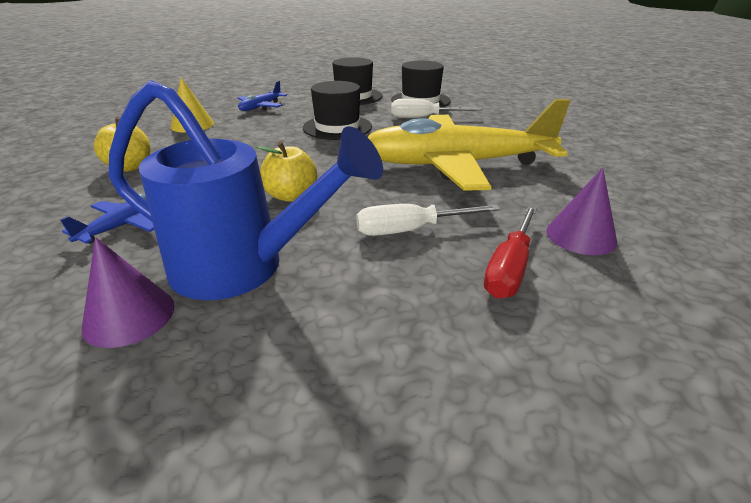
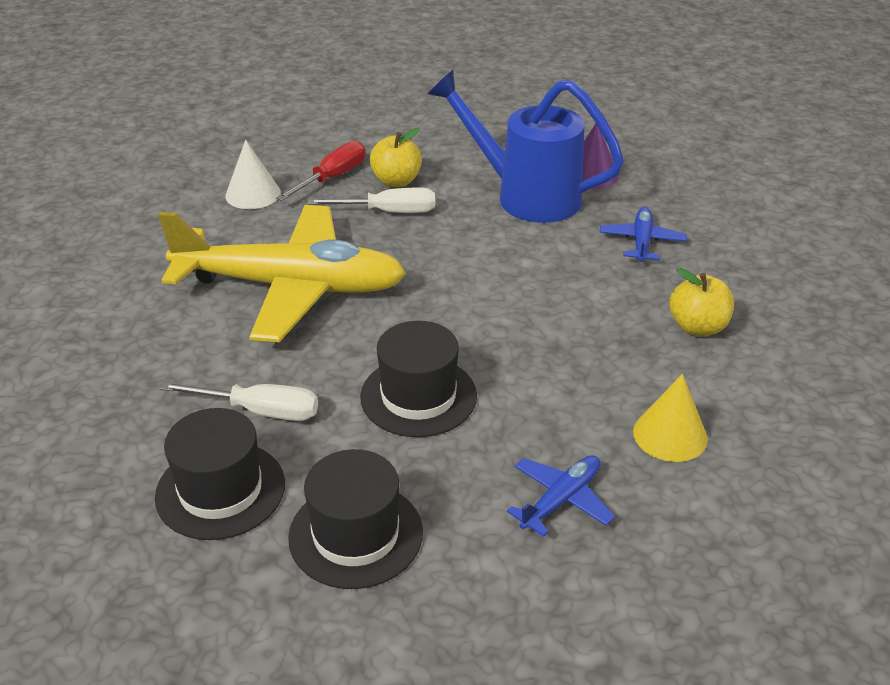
camera: 170 degrees left, 5 degrees up
blue plane [60,194,154,244] -> blue plane turned 150 degrees clockwise [599,207,687,262]
yellow apple [257,141,317,202] -> yellow apple moved to [369,128,422,187]
purple cone [546,168,617,255] -> white cone [225,140,281,209]

